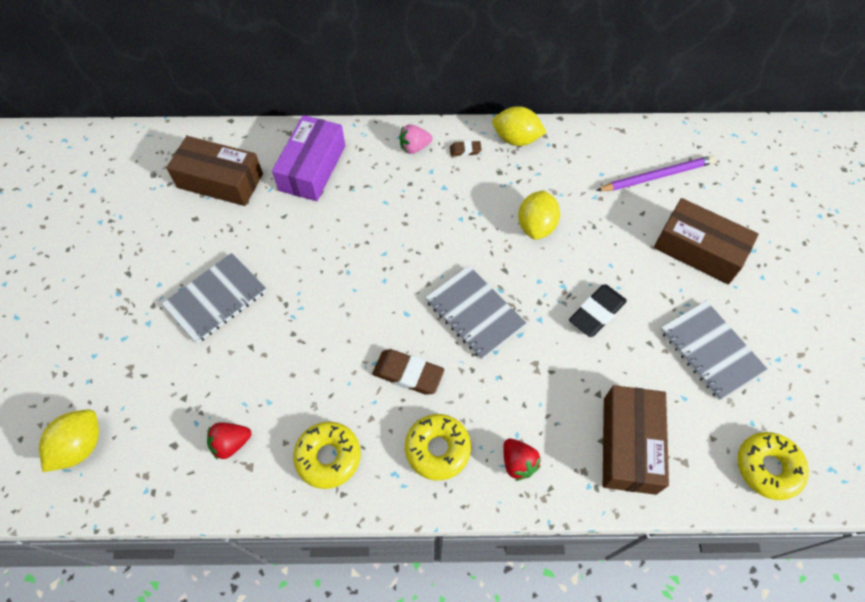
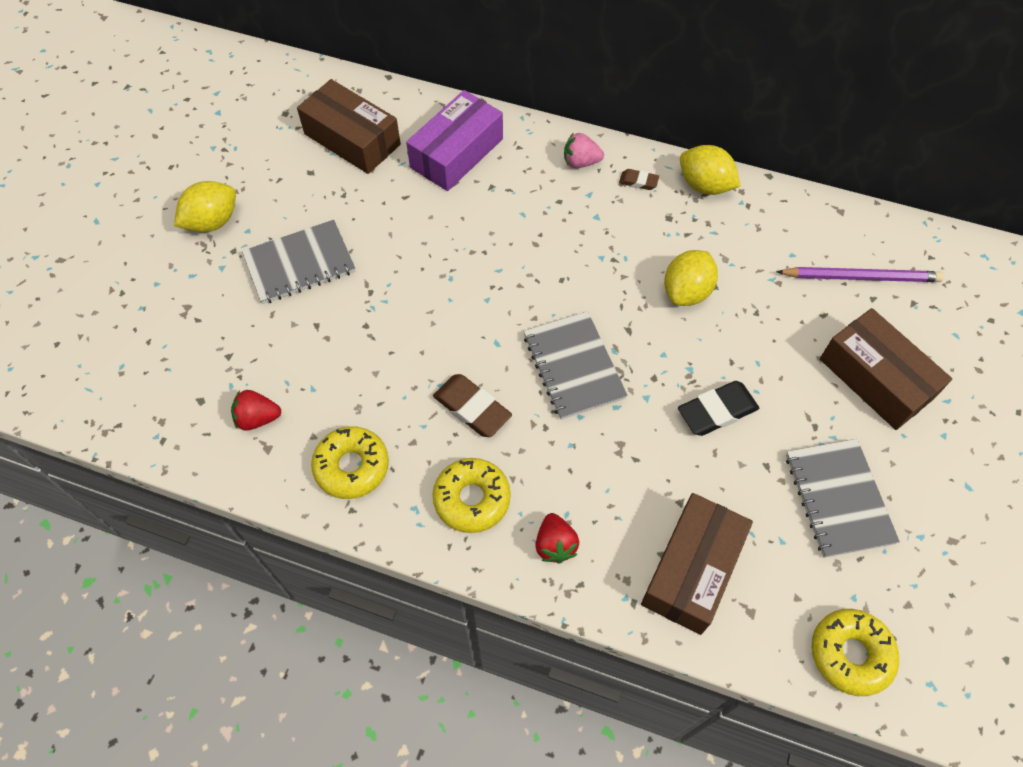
camera: 20 degrees right, 0 degrees up
yellow lemon [39,410,99,472] -> yellow lemon moved to [174,181,236,233]

